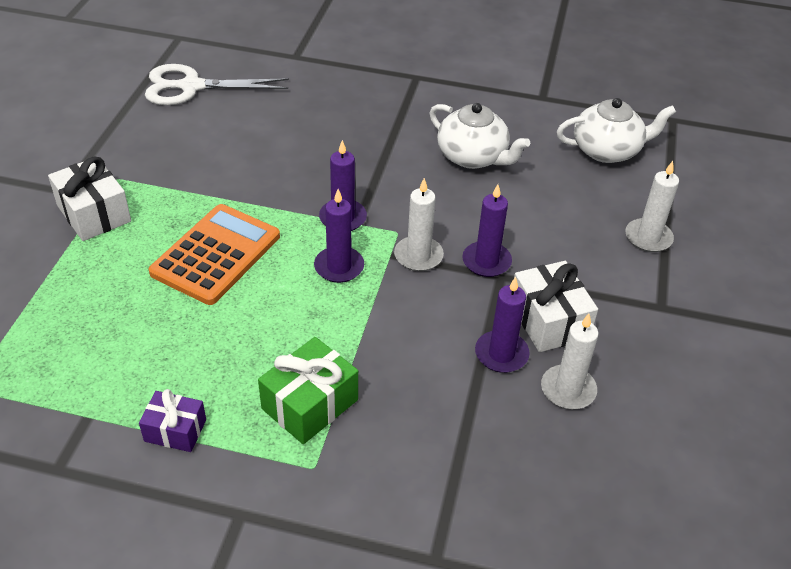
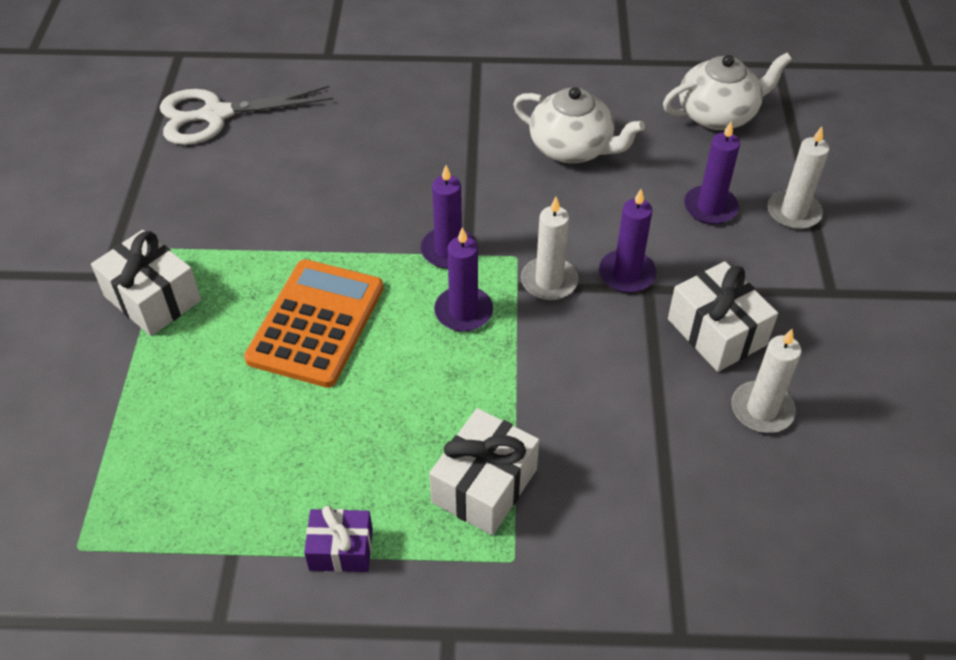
camera: 10 degrees left, 5 degrees up
green gift [258,337,358,444] -> white gift [429,408,539,535]
purple candle [475,277,530,373] -> purple candle moved to [684,122,740,224]

